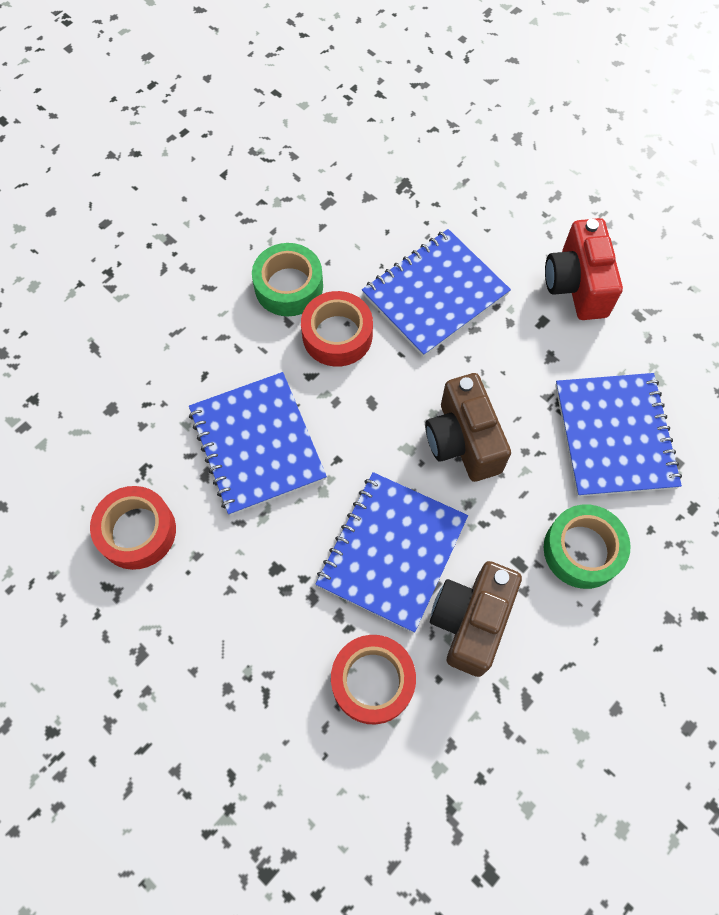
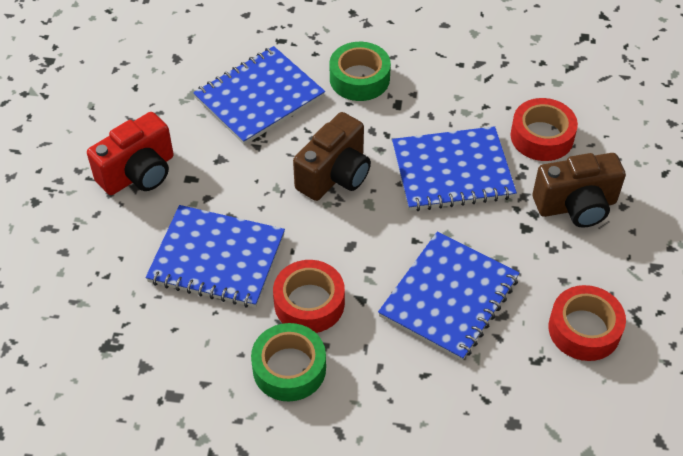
camera: 125 degrees left, 15 degrees down
brown camera [430,561,522,677] -> brown camera moved to [532,153,626,228]

